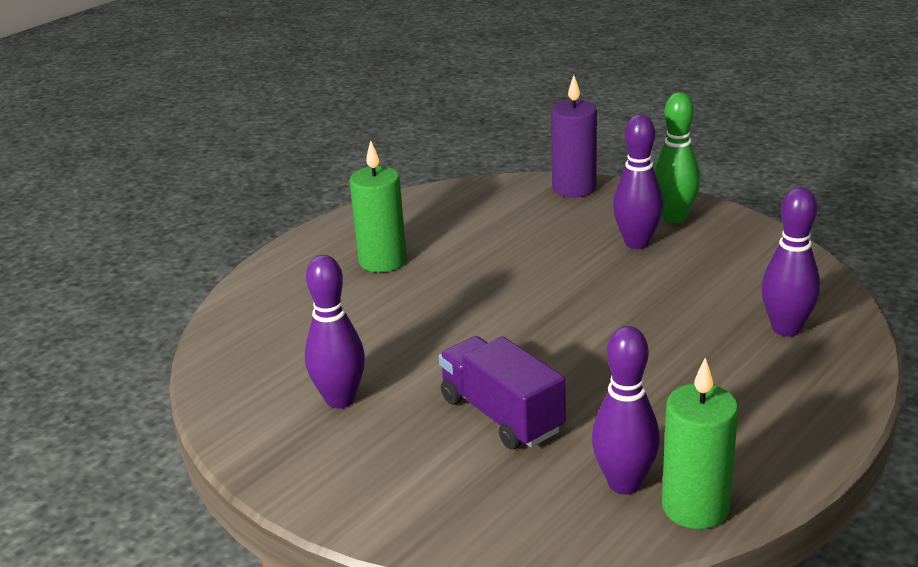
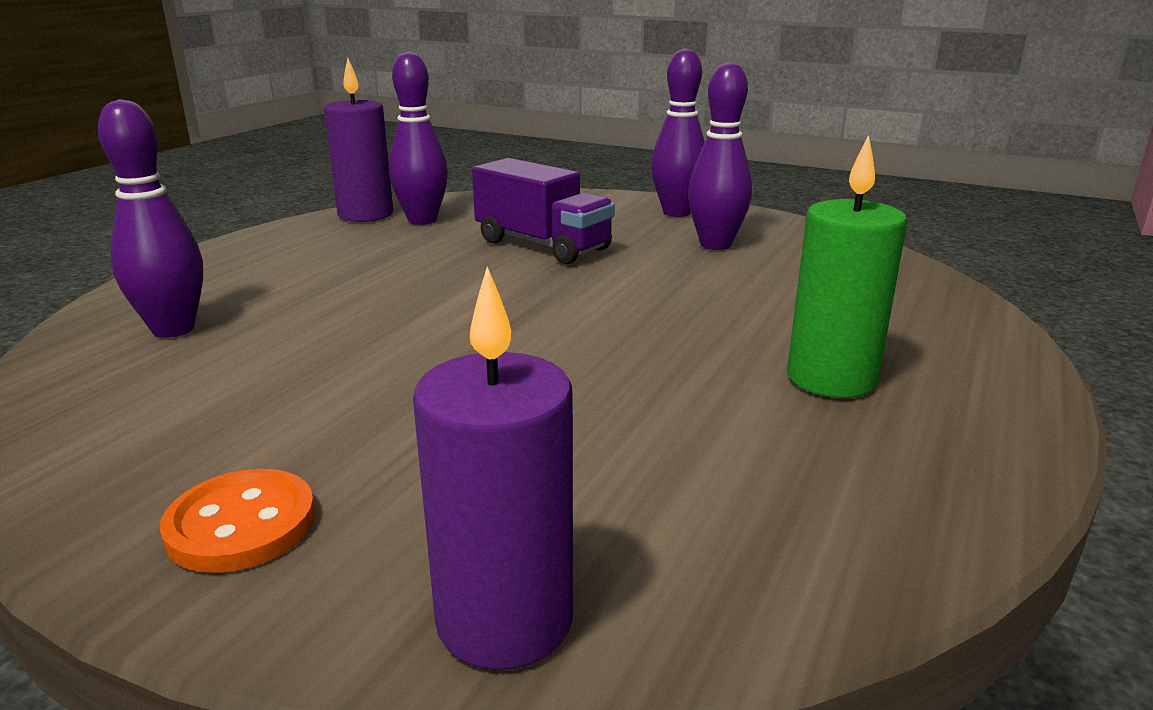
camera: 165 degrees right, 5 degrees down
purple bowling pin [613,114,663,249] -> purple bowling pin moved to [651,48,705,217]
green bowling pin [654,92,701,223] -> orange button [160,469,315,573]
green candle [662,358,738,529] -> purple candle [324,58,393,222]

